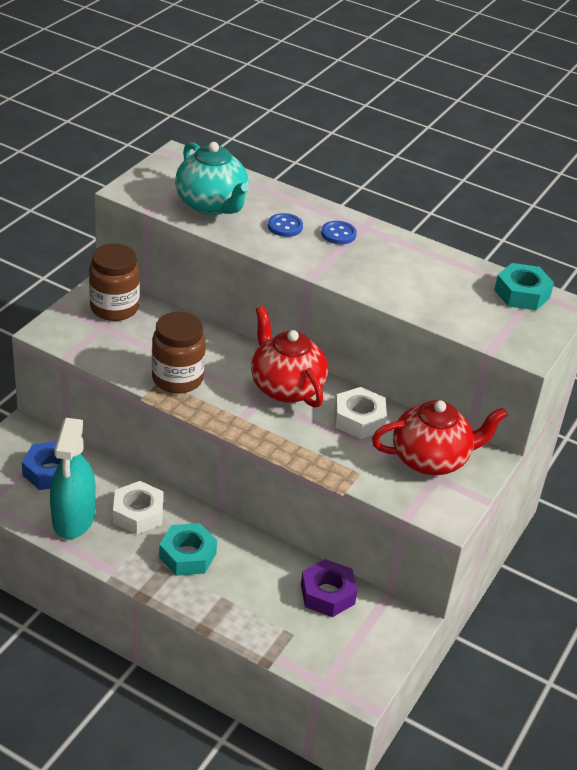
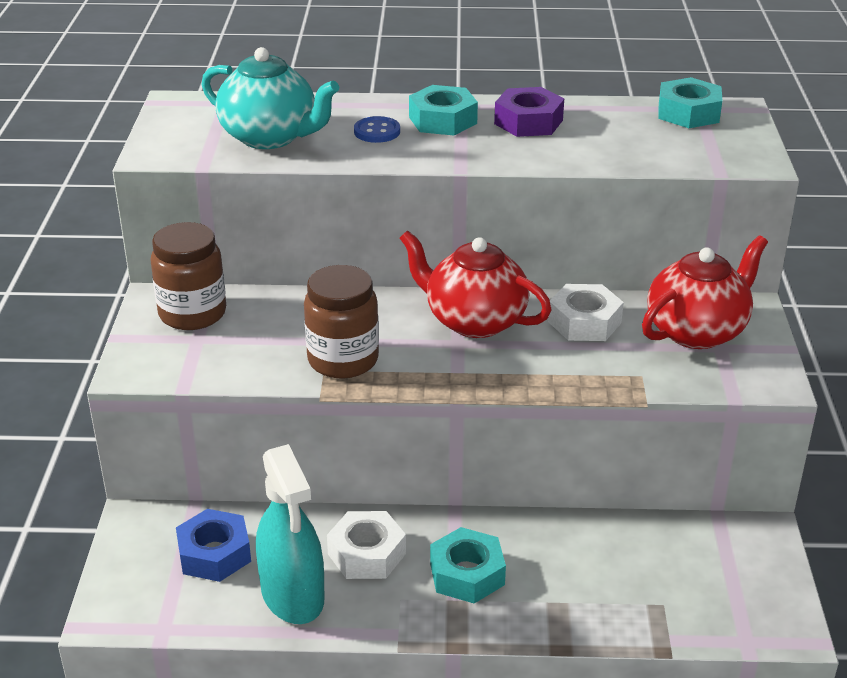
camera: 25 degrees left, 5 degrees down
purple nut [301,559,357,617] -> purple nut moved to [494,87,564,137]
blue button [321,221,357,244] -> turquoise nut [409,85,478,136]

